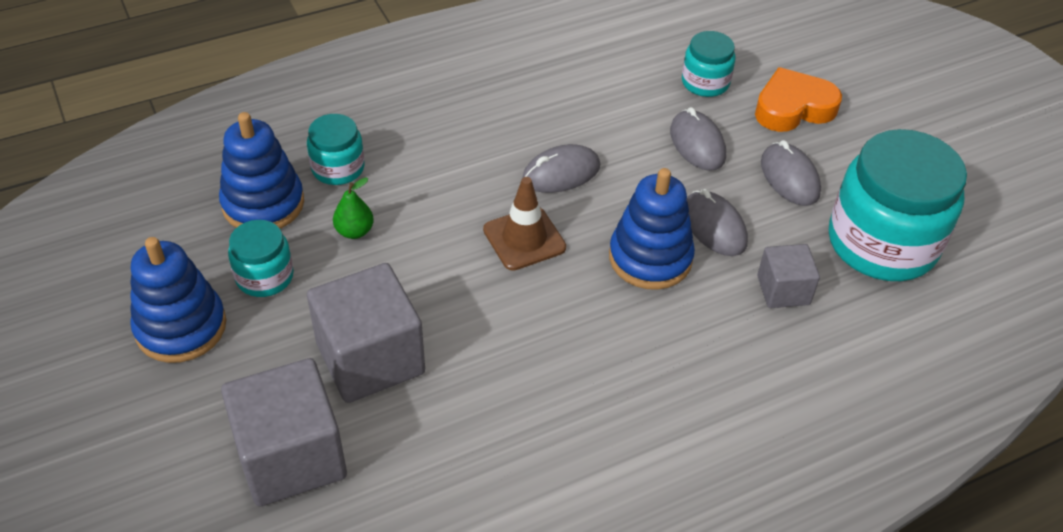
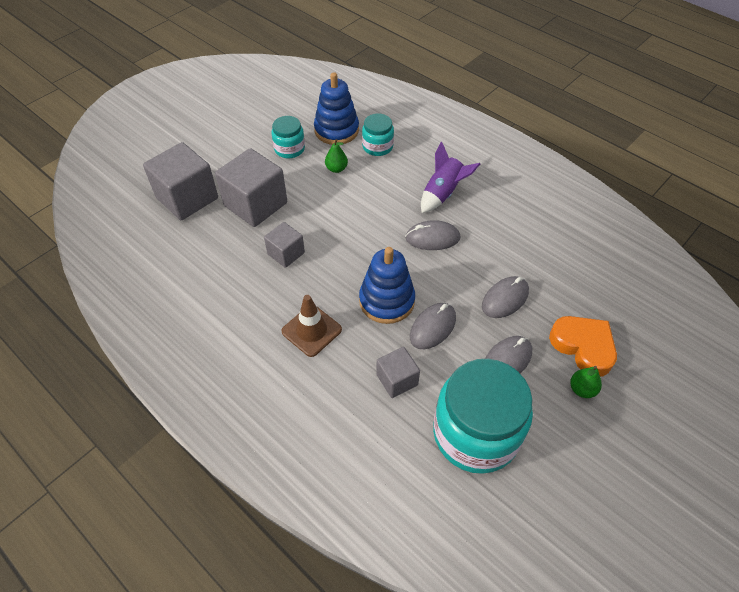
camera: 70 degrees right, 5 degrees up
blue stacking toy [130,237,226,363] -> none
brown traffic cone [483,177,566,271] -> brown traffic cone moved to [281,295,342,357]
grey mouse [522,144,600,193] -> grey mouse turned 45 degrees counterclockwise [405,220,460,250]
turquoise jar [682,31,736,97] -> none
none -> grey cube [264,222,305,268]
none -> purple rocket [421,142,480,213]
none -> green pear [570,366,602,398]

